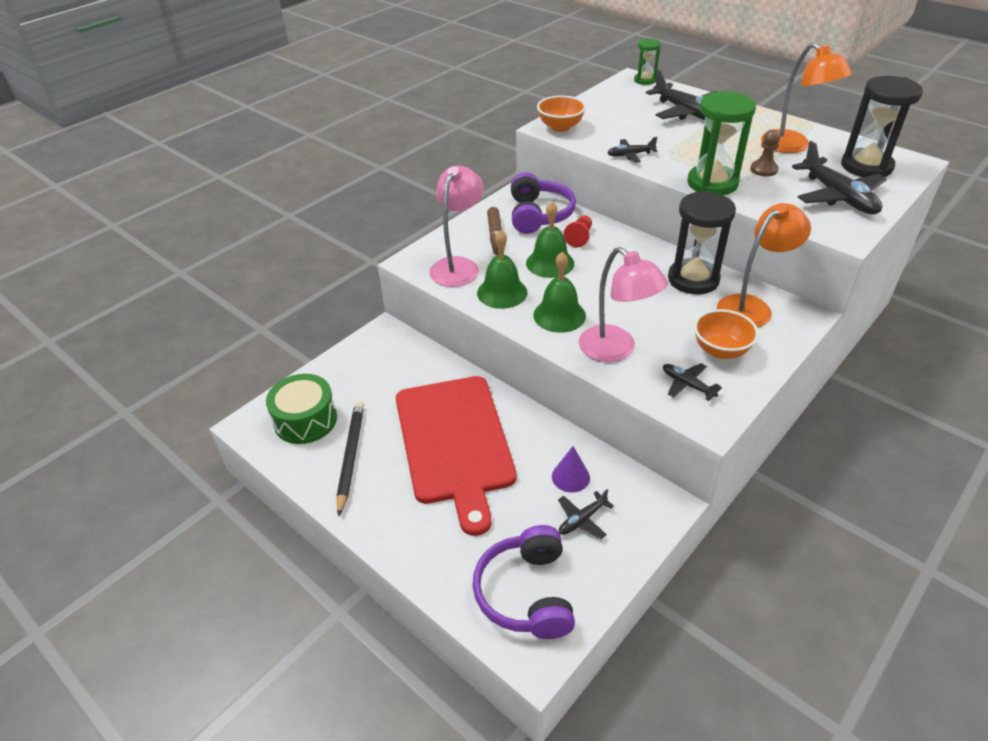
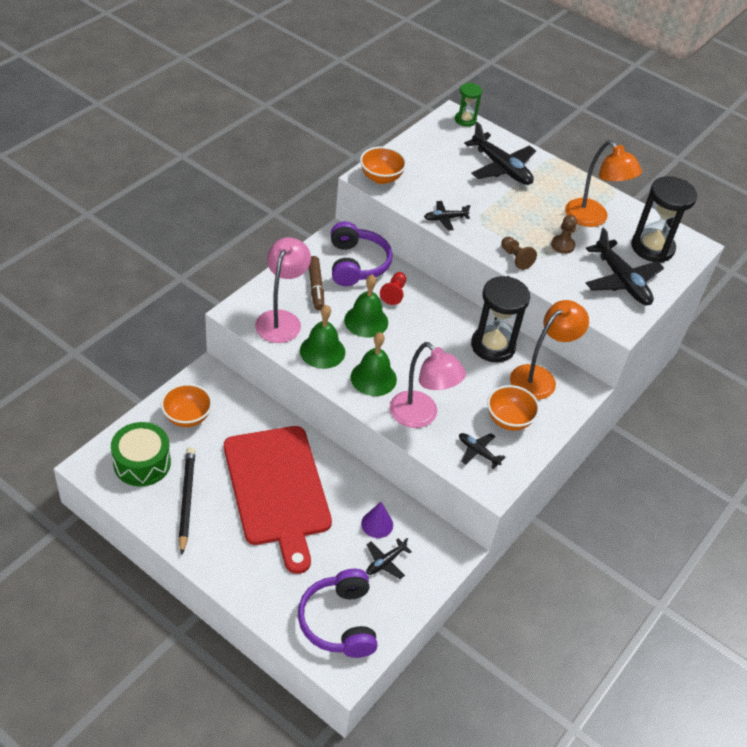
camera: 10 degrees left, 5 degrees up
green hourglass [687,91,756,195] -> brown pawn [501,237,537,270]
none -> orange bowl [161,384,212,427]

